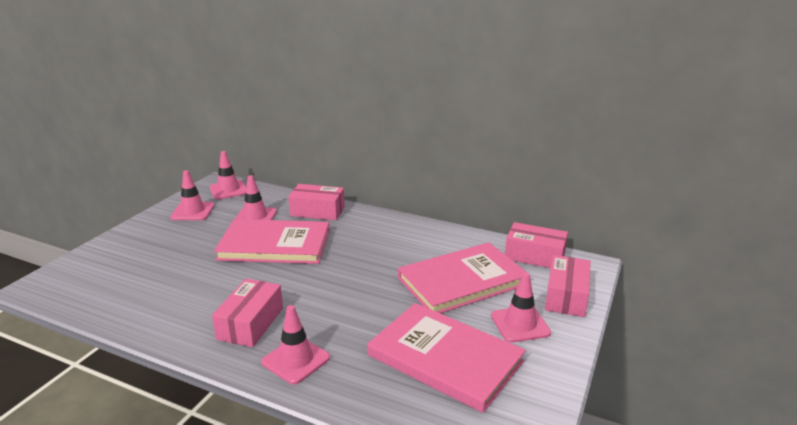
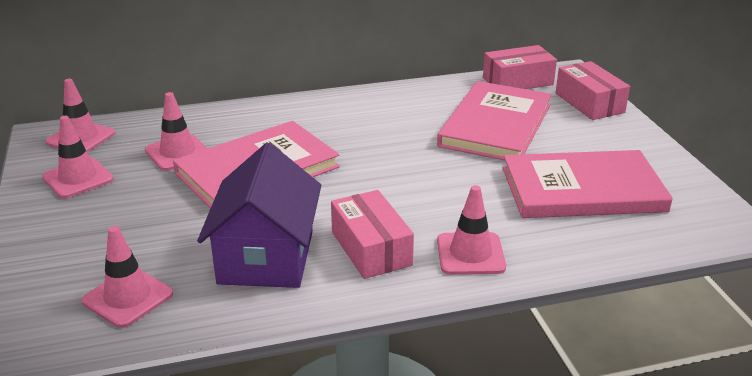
camera: 40 degrees left, 5 degrees up
pink box [288,184,345,220] -> none
pink traffic cone [491,272,551,343] -> pink traffic cone moved to [82,226,173,328]
none -> purple house [197,143,321,288]

